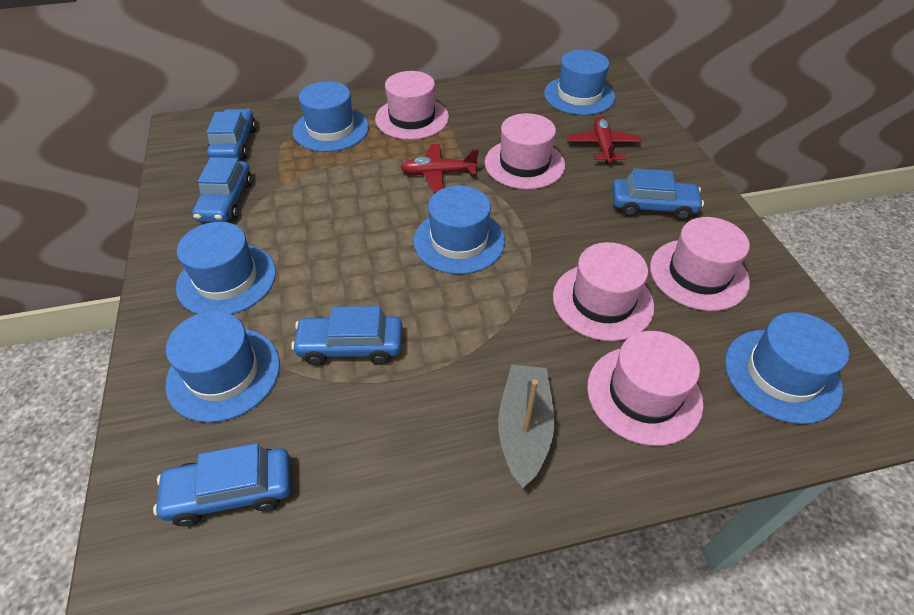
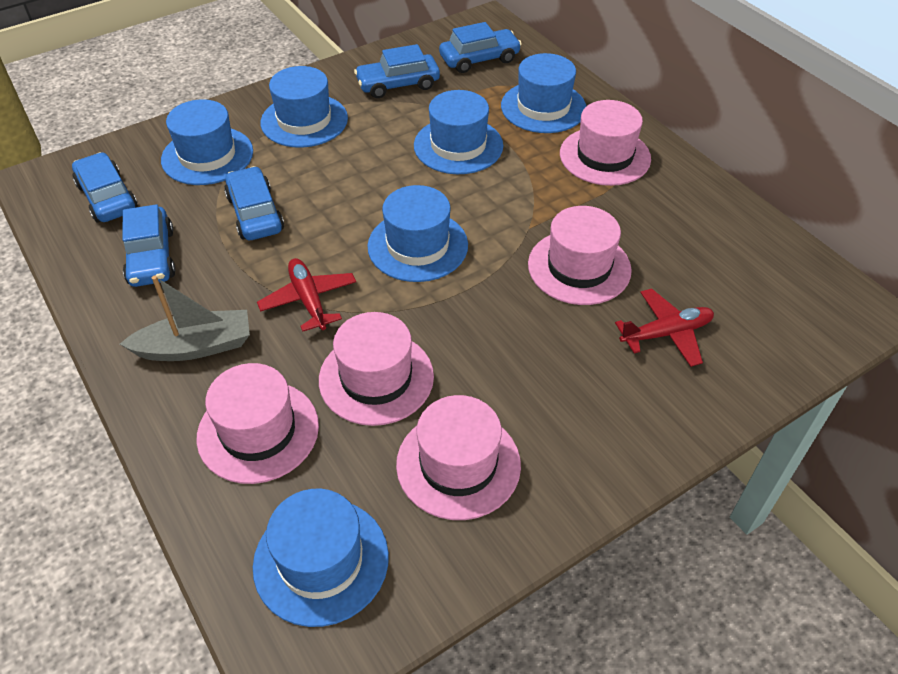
camera: 70 degrees right, 0 degrees up
red plane [400,144,479,192] -> red plane moved to [257,258,356,332]
blue hat [544,50,615,115] -> blue hat moved to [414,90,503,174]
blue car [612,168,704,220] -> blue car moved to [122,204,176,287]

